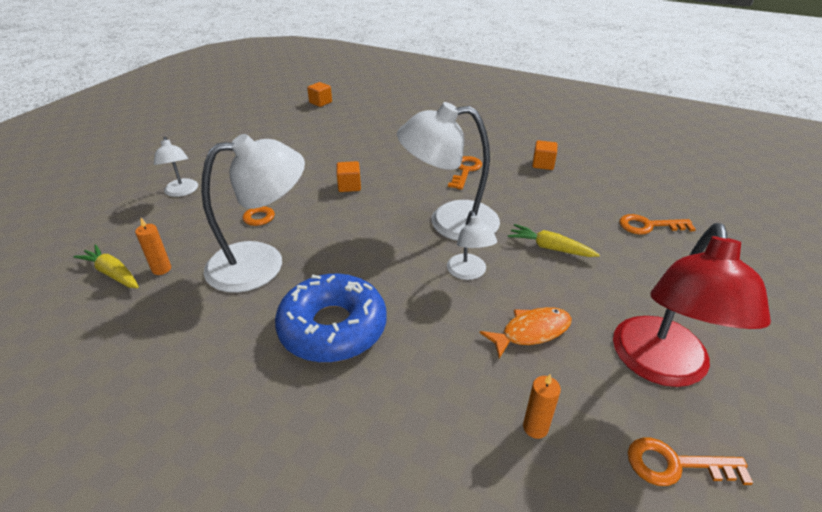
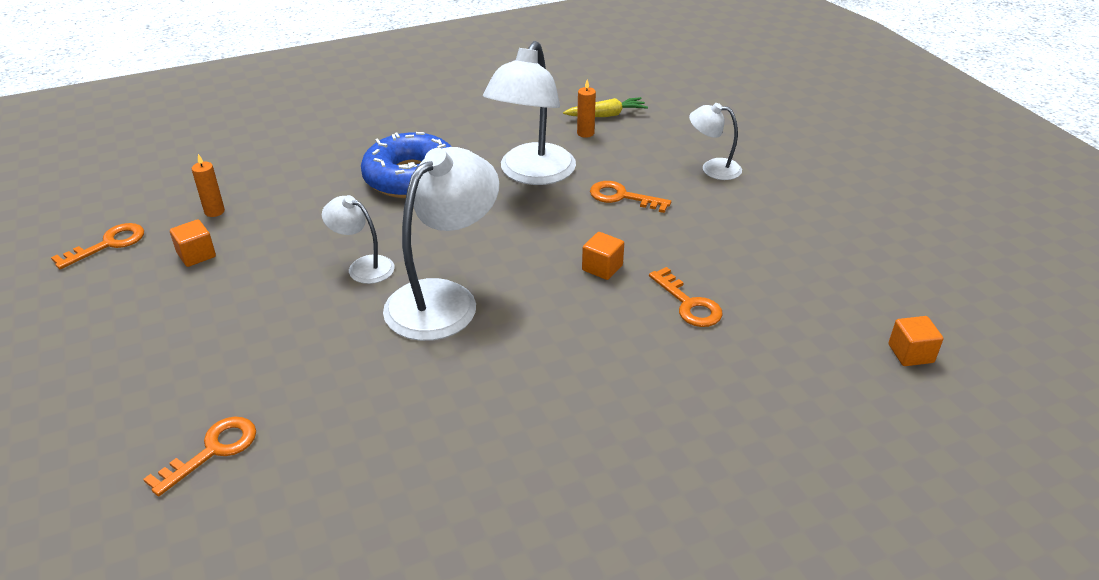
camera: 130 degrees right, 0 degrees up
orange key [448,156,482,190] -> orange key moved to [649,267,723,327]
orange fish [480,307,572,359] -> none
yellow carrot [508,224,600,257] -> none
orange cube [532,140,558,170] -> orange cube moved to [170,219,216,267]
red lamp [613,223,771,387] -> none

